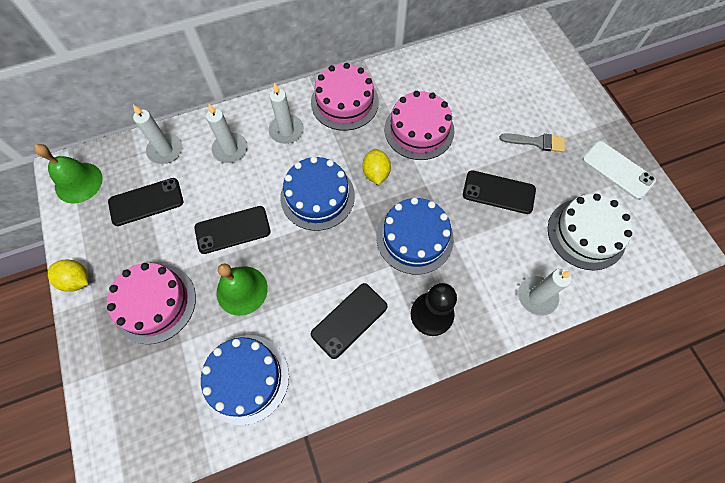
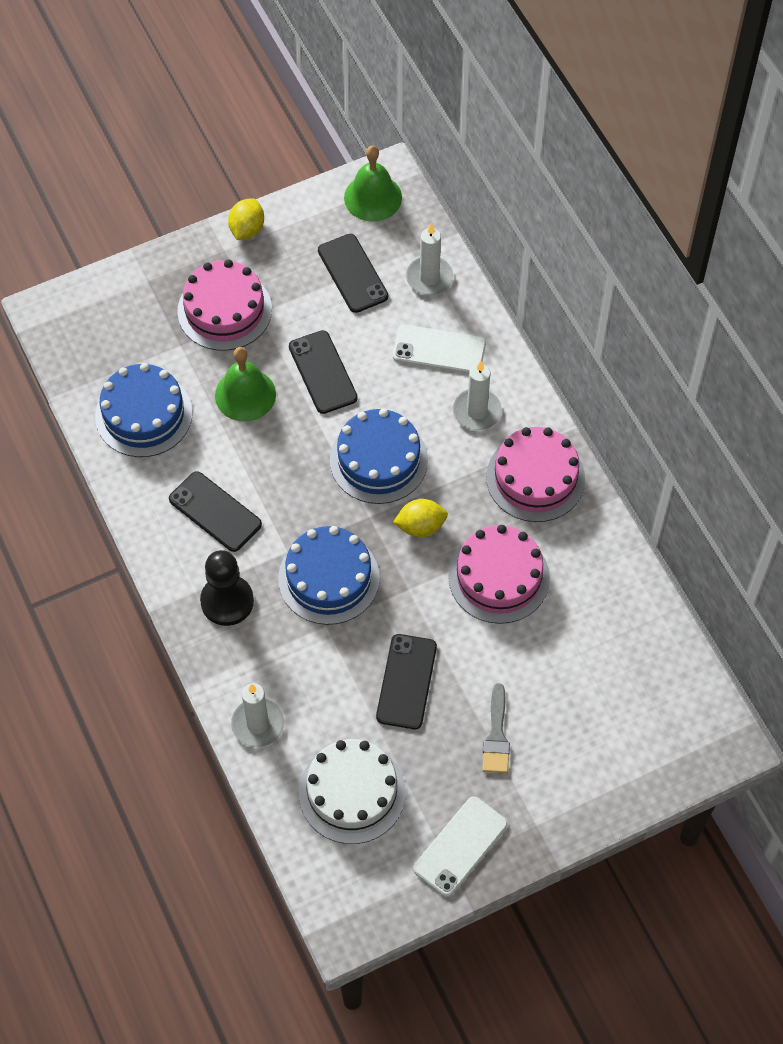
camera: 85 degrees right, 5 degrees down
white candle [206,104,248,163] -> white phone [393,325,486,374]

